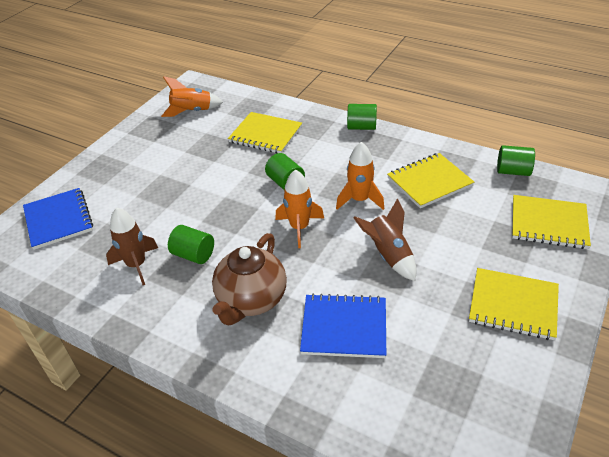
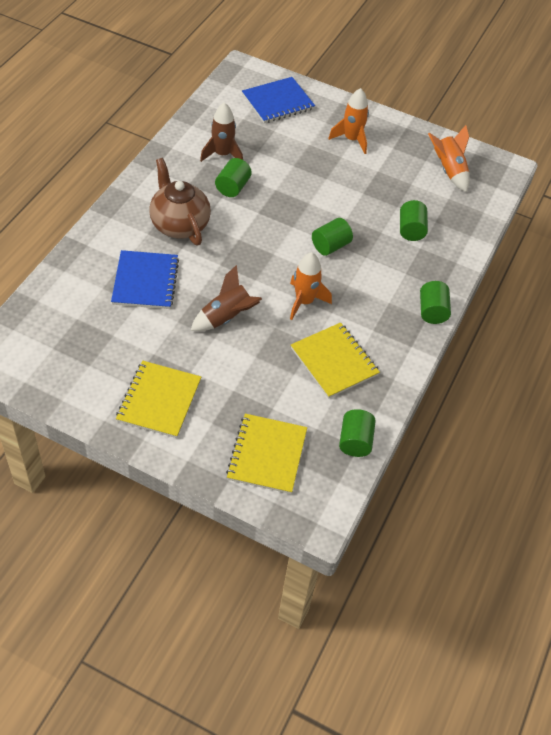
camera: 80 degrees right, 10 degrees up
brown teapot [212,233,287,326] -> brown teapot turned 45 degrees clockwise [149,158,211,245]
yellow notebook [228,112,302,153] -> green cylinder [400,200,428,241]
orange rocket [275,169,324,248] -> orange rocket moved to [328,88,369,154]

